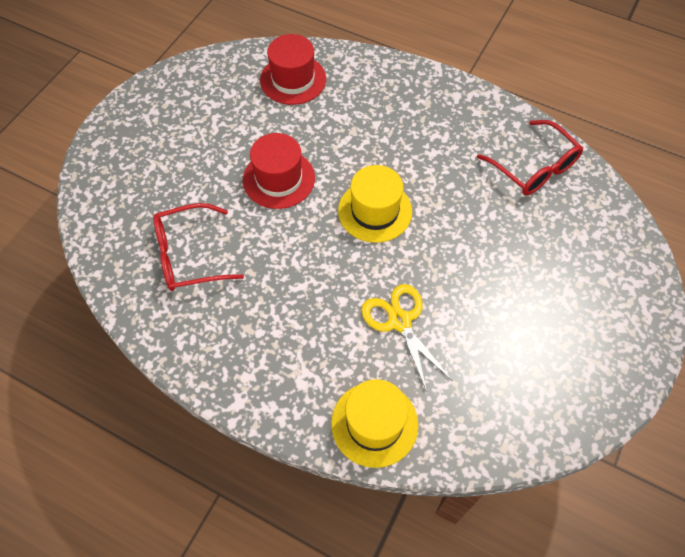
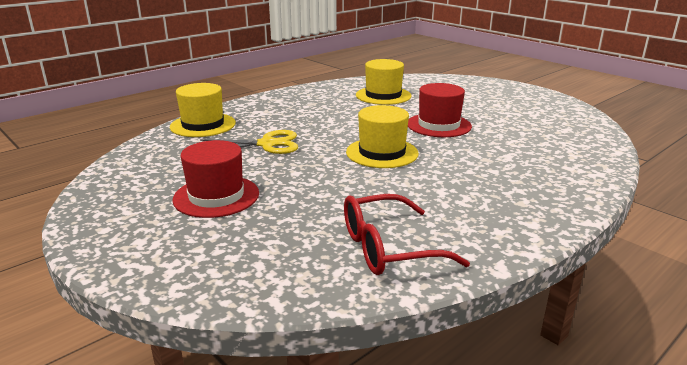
camera: 110 degrees right, 35 degrees down
red glasses [153,203,244,291] -> yellow hat [356,59,412,105]
red hat [260,34,326,105] -> red hat moved to [172,140,259,218]

